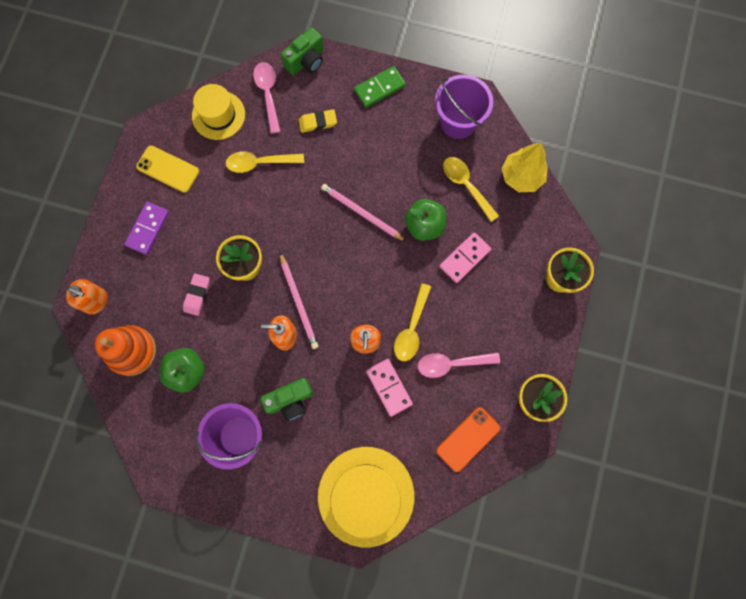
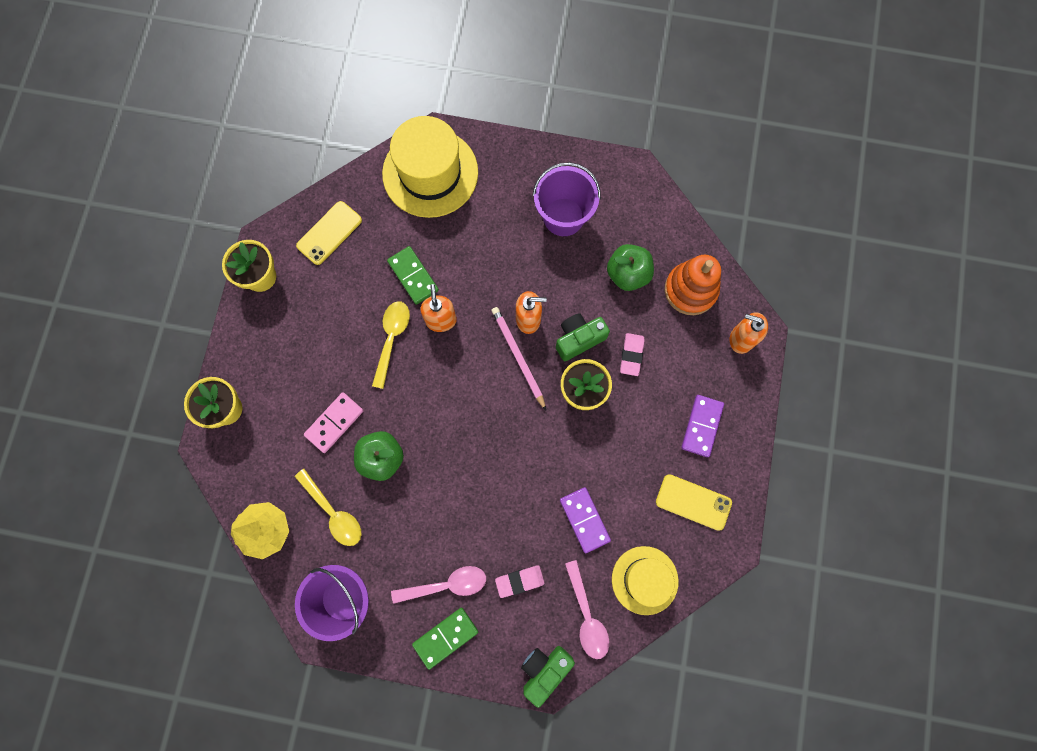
camera: 175 degrees right, 0 degrees up
yellow spoon [226,151,304,173] -> purple domino [560,487,611,553]
green camera [260,378,313,421] -> green camera moved to [556,313,610,361]
yellow eraser [299,109,337,133] -> pink eraser [495,565,545,598]
pink pencil [321,184,407,242] -> none
pink domino [366,359,413,417] -> green domino [387,246,439,305]
pink spoon [418,353,500,378] -> pink spoon moved to [391,566,486,604]
orange phone [436,407,500,472] -> yellow phone [296,201,362,265]

